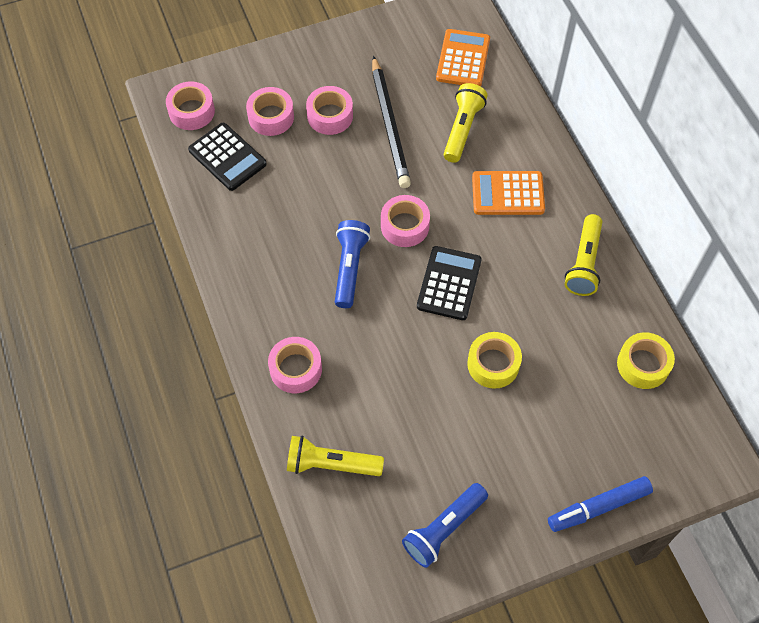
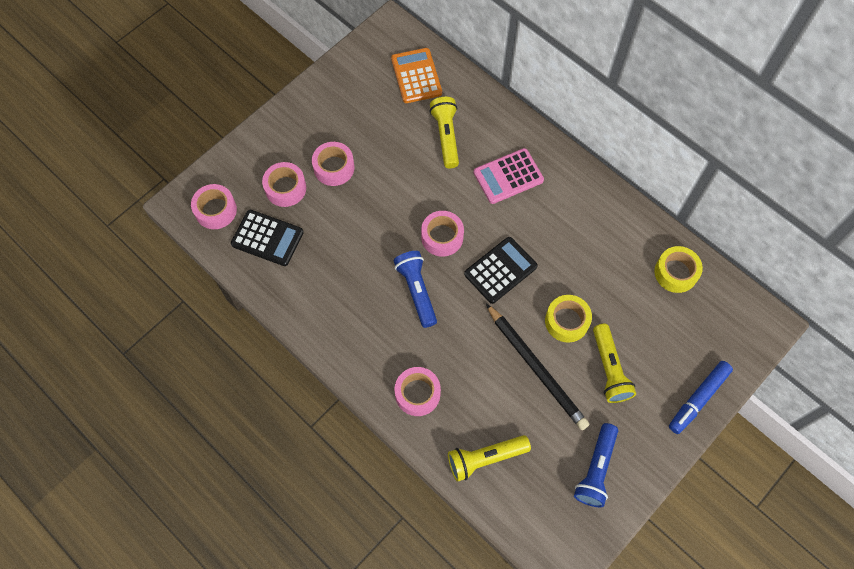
camera: 25 degrees left, 5 degrees up
black pencil [372,56,411,188] -> black pencil moved to [486,304,589,430]
black calculator [417,246,482,320] -> black calculator turned 60 degrees clockwise [464,237,538,304]
orange calculator [472,171,545,215] -> pink calculator [474,148,544,204]
yellow flashlight [565,214,602,296] -> yellow flashlight moved to [593,324,636,403]

